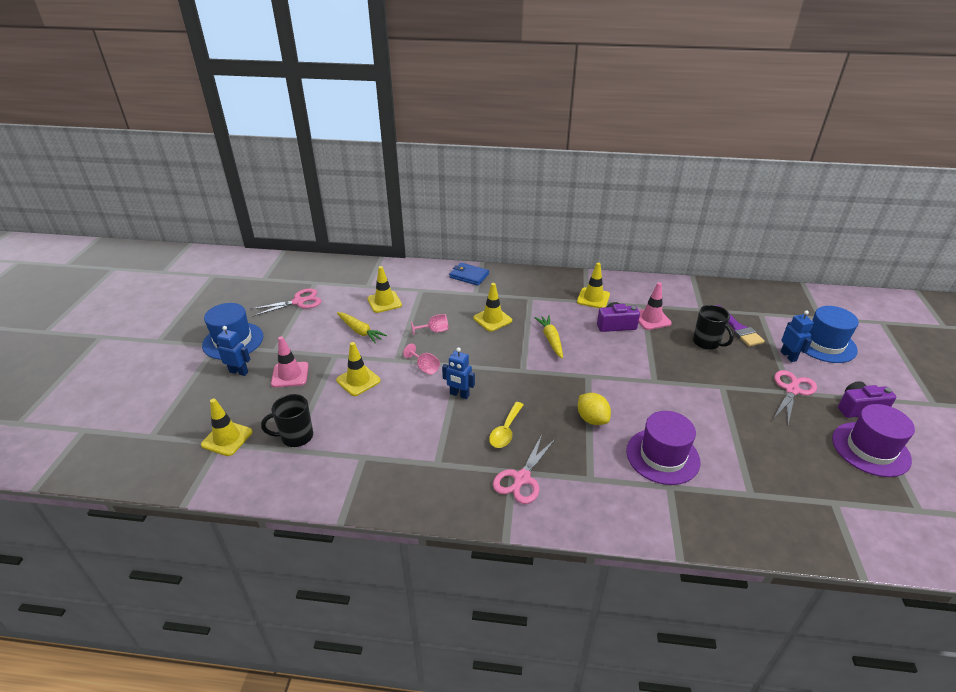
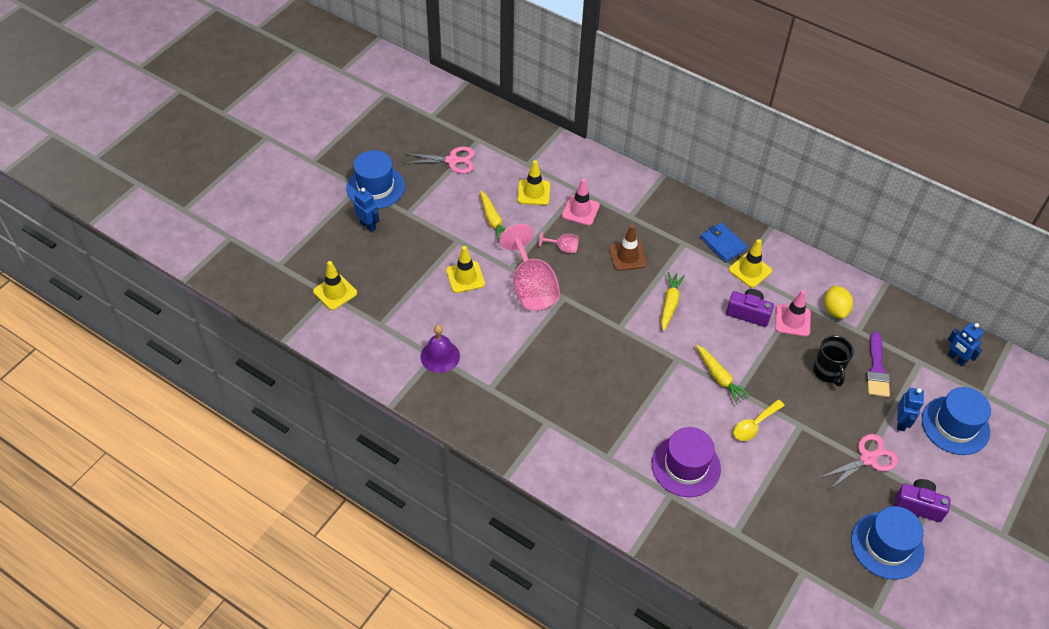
camera: 25 degrees right, 15 degrees up
black mug [261,394,313,447] -> none
pink traffic cone [271,336,309,388] -> pink traffic cone moved to [562,179,600,226]
pink goblet [403,344,440,375] -> pink goblet [499,224,560,311], size x2.21
blue robot [442,347,475,399] -> blue robot moved to [948,322,984,366]
blue wallet [449,262,489,286] -> blue wallet moved to [700,223,747,262]
yellow traffic cone [473,283,512,332] -> brown traffic cone [609,225,647,271]
yellow spoon [489,402,524,448] -> yellow spoon moved to [733,400,785,441]
pink scissors [493,435,556,504] -> none
yellow lemon [578,393,611,425] -> yellow lemon moved to [824,285,853,319]
purple hat [832,404,915,477] -> blue hat [851,506,924,580]
none -> purple bell [420,325,460,373]
none -> yellow carrot [696,345,751,404]

